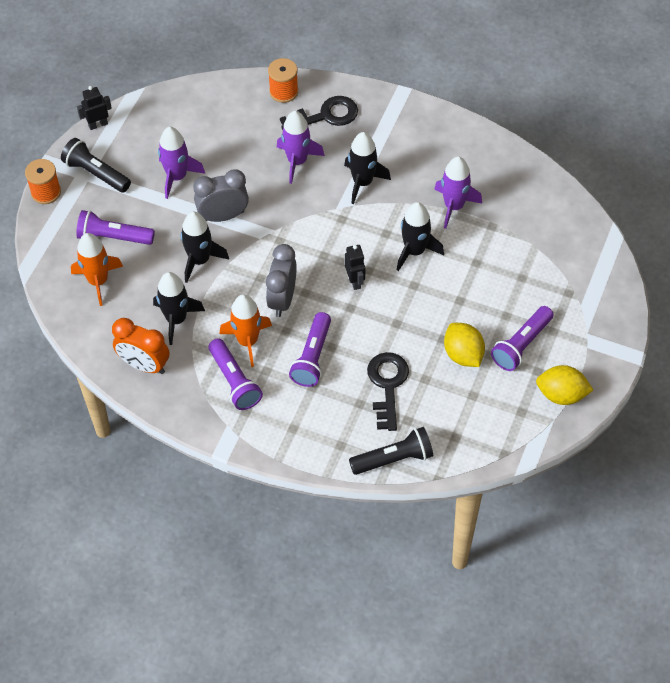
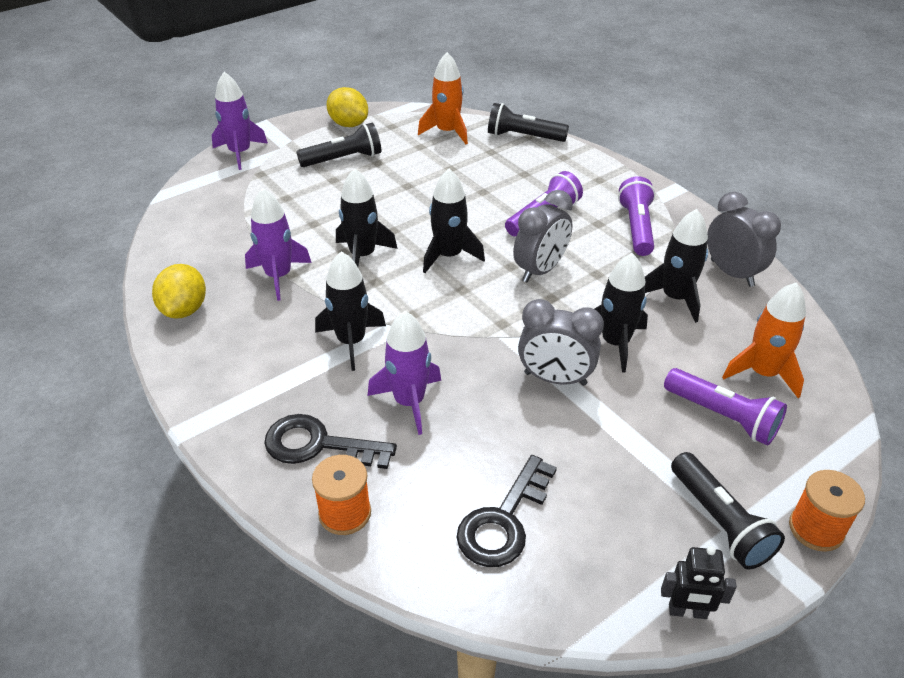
camera: 150 degrees left, 15 degrees down
orange clock [112,318,169,374] -> grey clock [707,192,781,287]
purple rocket [158,127,205,199] -> purple rocket moved to [212,72,268,170]
orange rocket [220,294,272,367] -> orange rocket moved to [418,52,468,144]
black robot [345,245,365,290] -> black rocket [423,169,485,273]
black key [367,352,409,431] -> black key moved to [456,455,557,567]
yellow lemon [444,323,485,367] -> yellow lemon moved to [152,264,206,319]
purple flashlight [491,306,554,371] -> black flashlight [296,123,381,167]

